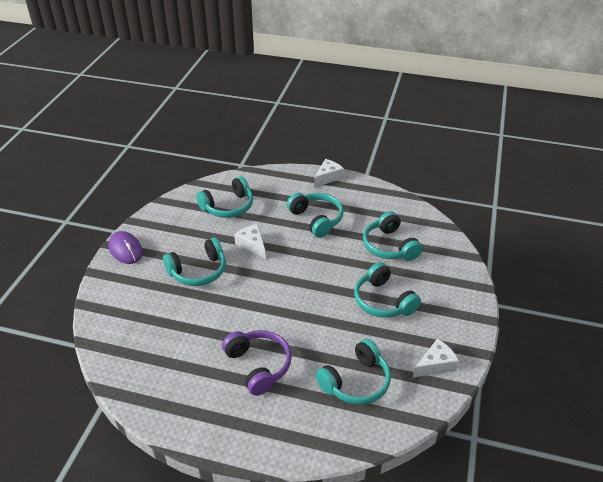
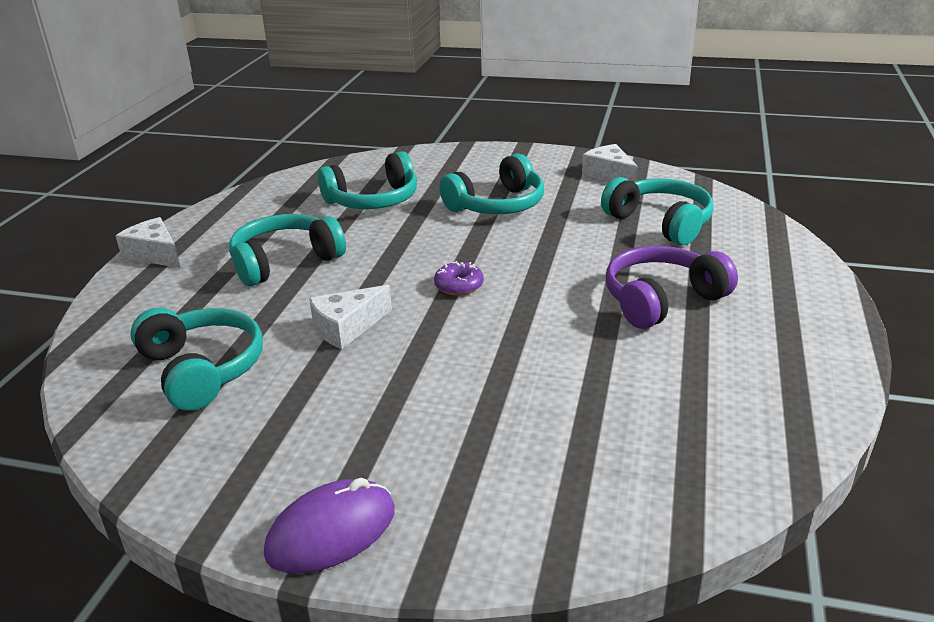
camera: 90 degrees left, 10 degrees down
turquoise headphones [163,237,226,286] -> none
none -> purple donut [434,261,484,296]

